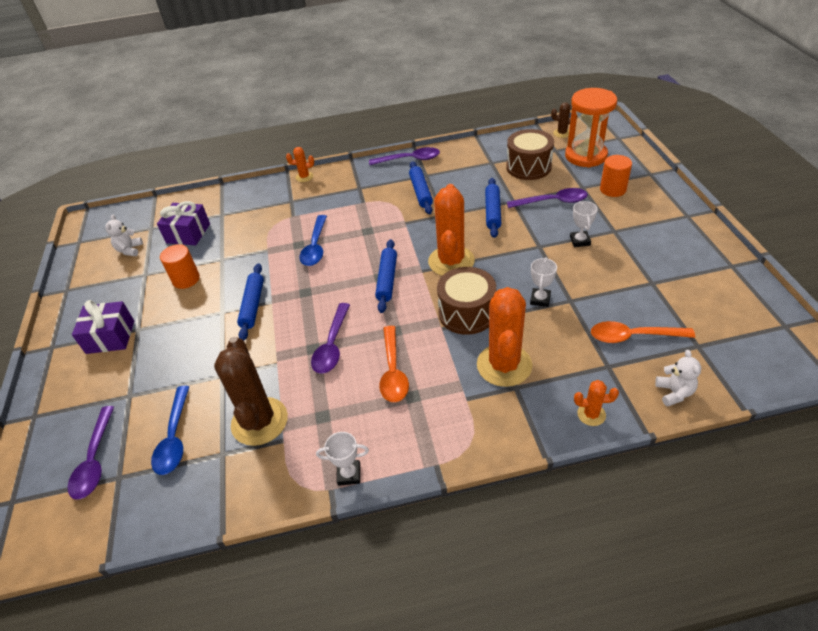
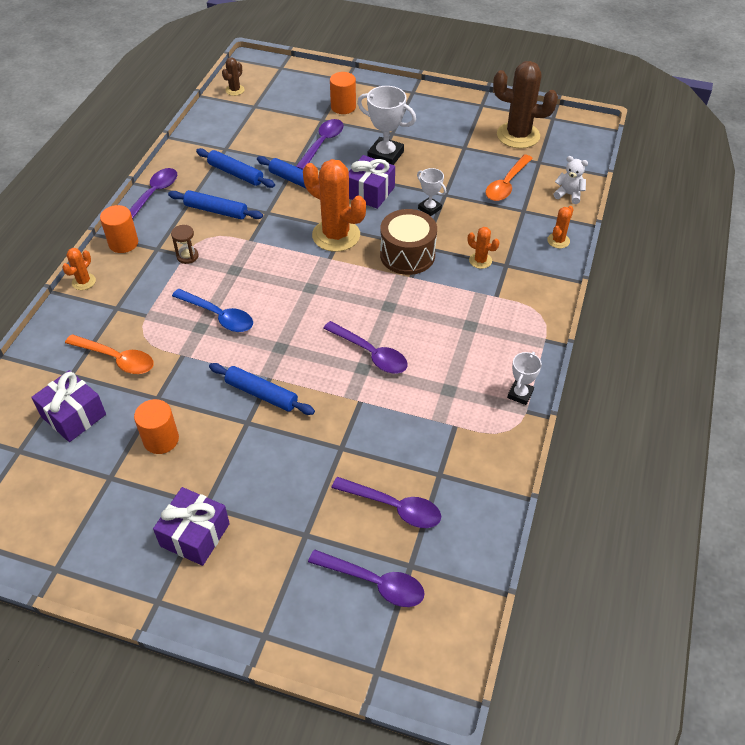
camera: 65 degrees left, 5 degrees up
white teddy bear [105,215,143,256] -> none
blue spoon [151,386,190,475] -> purple spoon [331,477,441,528]
brown cactus [214,337,288,446] -> brown cactus moved to [493,61,558,148]
blue rolling pin [375,239,397,313] -> blue rolling pin moved to [196,148,275,188]
orange spoon [379,326,409,402] -> orange spoon moved to [65,334,154,374]
orange cactus [477,287,532,387] -> orange cactus [468,227,500,269], size x0.47
brown drum [506,129,554,180] -> none
orange hourglass [565,88,617,167] -> none
white trophy [570,201,598,247] -> white trophy [357,86,416,165], size x1.72
none -> orange cylinder [100,205,138,253]
none -> brown hourglass [171,225,198,264]
none -> purple gift [349,155,395,209]

